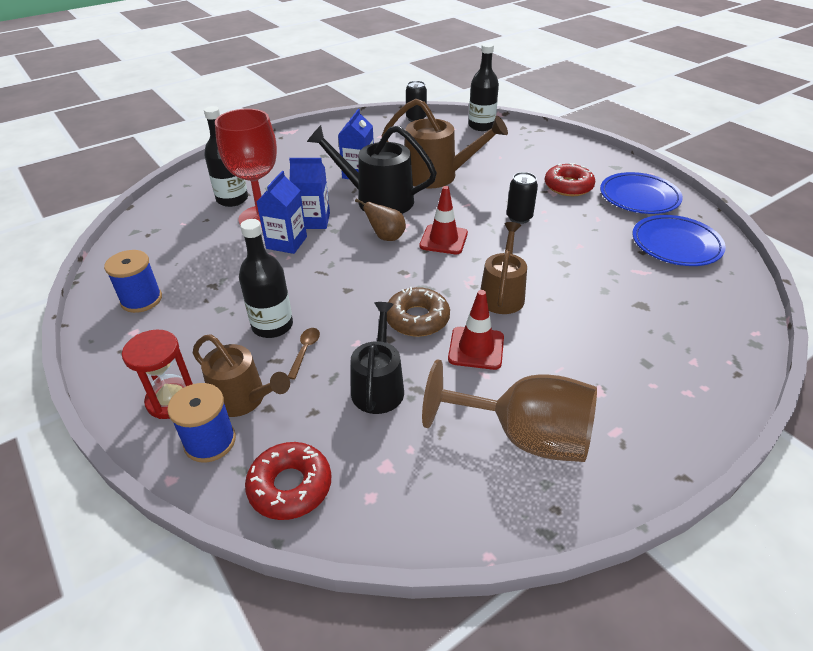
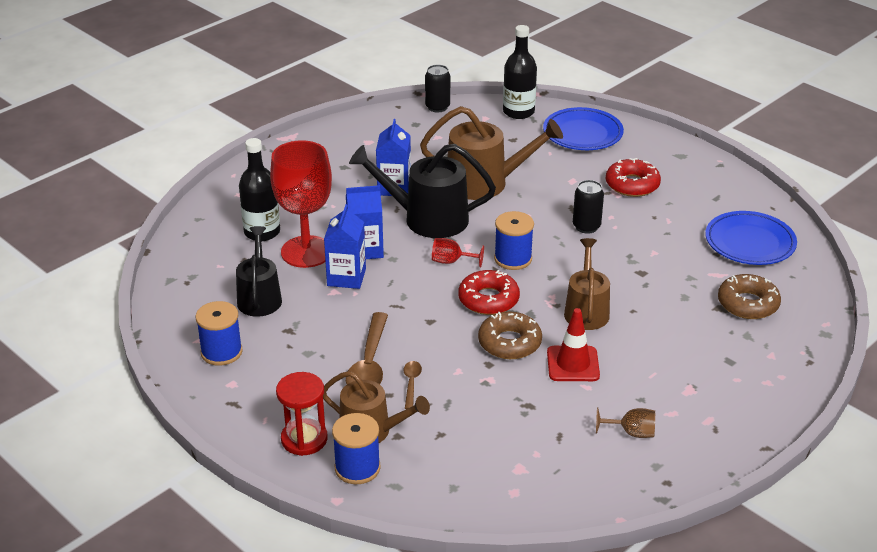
camera: 10 degrees left, 5 degrees down
black bottle [239,219,293,338] -> brown spoon [346,312,388,384]
red donut [245,442,331,520] -> red donut moved to [458,270,520,315]
black watering can [351,302,404,414] -> black watering can moved to [236,226,282,317]
brown pear [355,198,406,241] -> red goblet [432,238,484,267]
red traffic cone [420,186,468,254] -> blue spool [494,211,534,270]
brown goblet [422,359,597,462] -> brown goblet [596,408,655,438], size x0.42
blue plate [600,172,683,214] -> blue plate moved to [543,107,624,150]
none -> brown donut [718,274,781,319]

